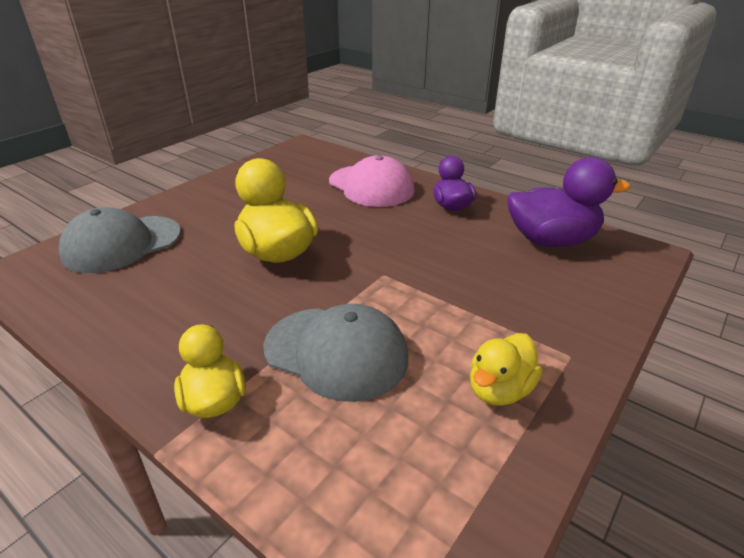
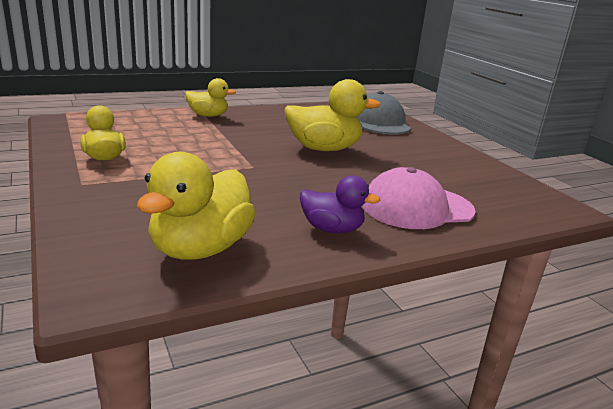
camera: 115 degrees right, 10 degrees down
grey cap [263,304,408,402] -> none
purple duck [507,157,631,247] -> yellow duck [137,152,256,260]

